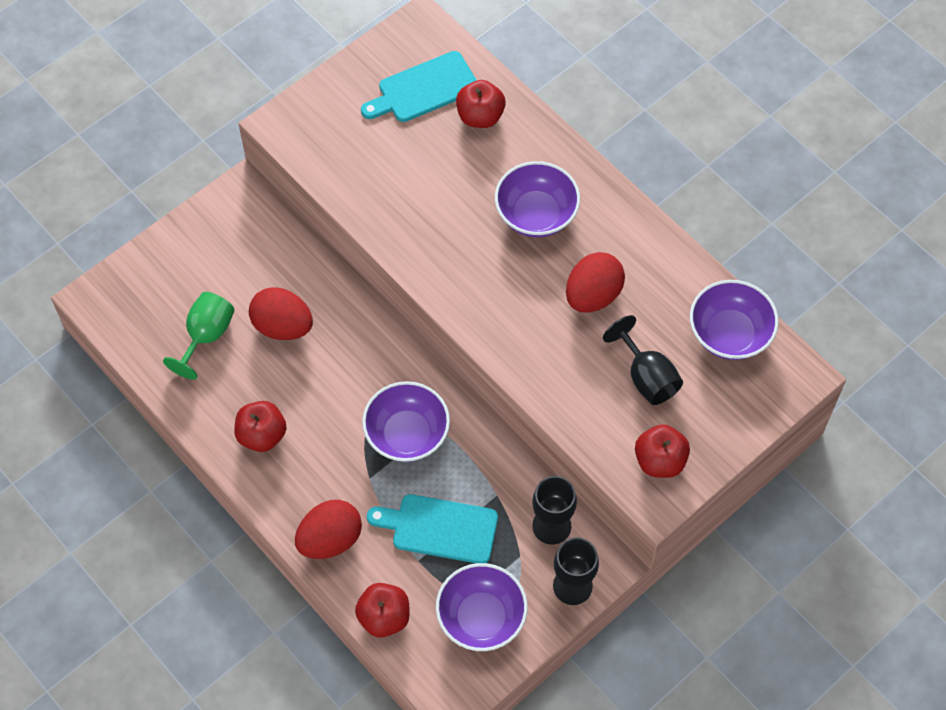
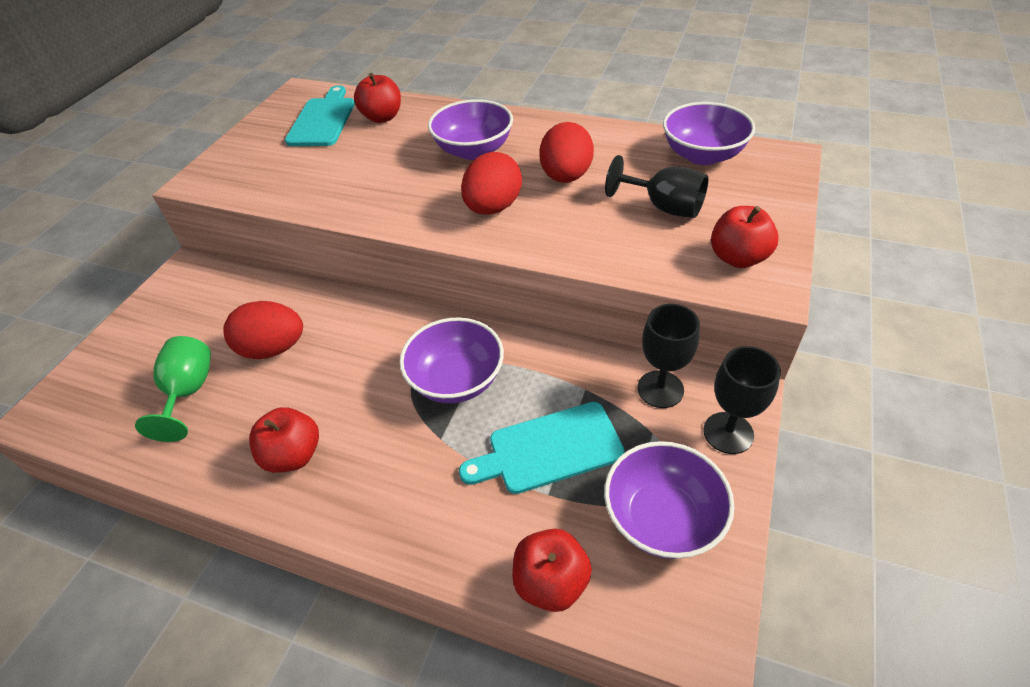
camera: 25 degrees left, 15 degrees down
red egg [295,500,362,559] -> red egg moved to [461,152,522,215]
turquoise cutting board [361,51,477,122] -> turquoise cutting board turned 150 degrees clockwise [285,85,355,146]

